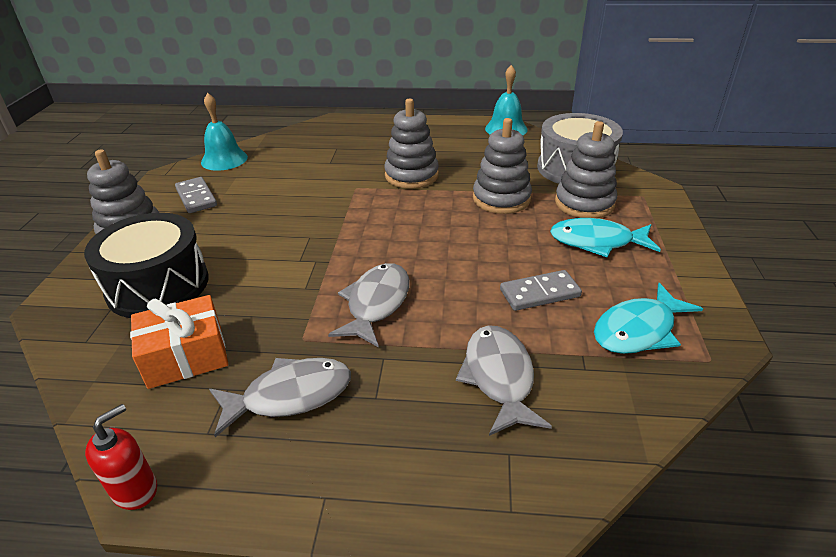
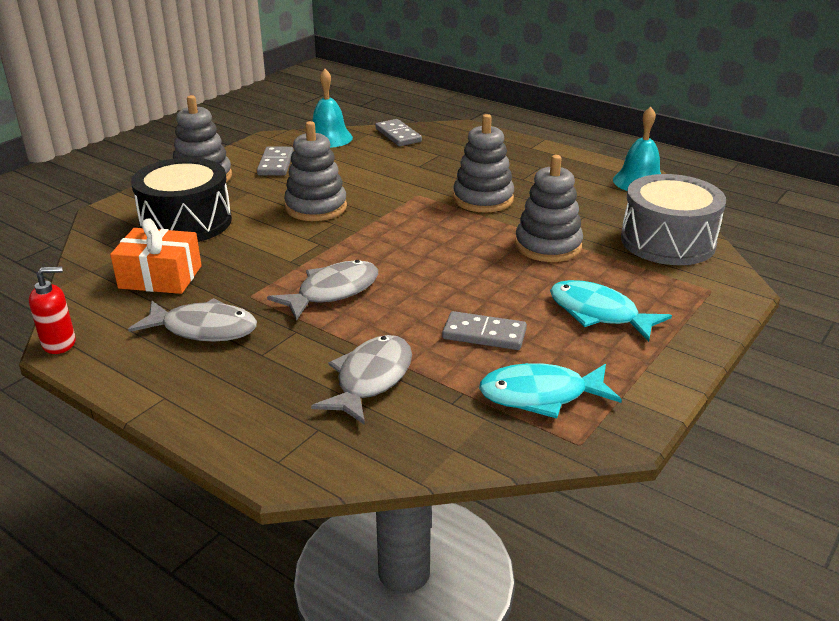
camera: 30 degrees right, 5 degrees down
grey stacking toy [555,121,617,218] -> grey stacking toy moved to [284,121,347,221]
none -> grey domino [375,119,422,146]

